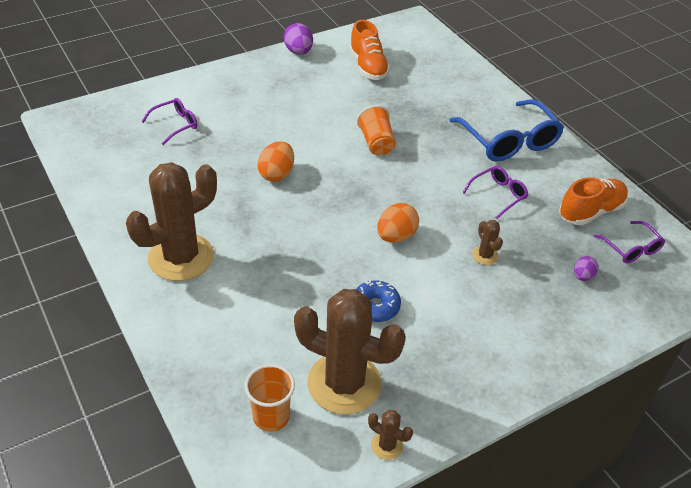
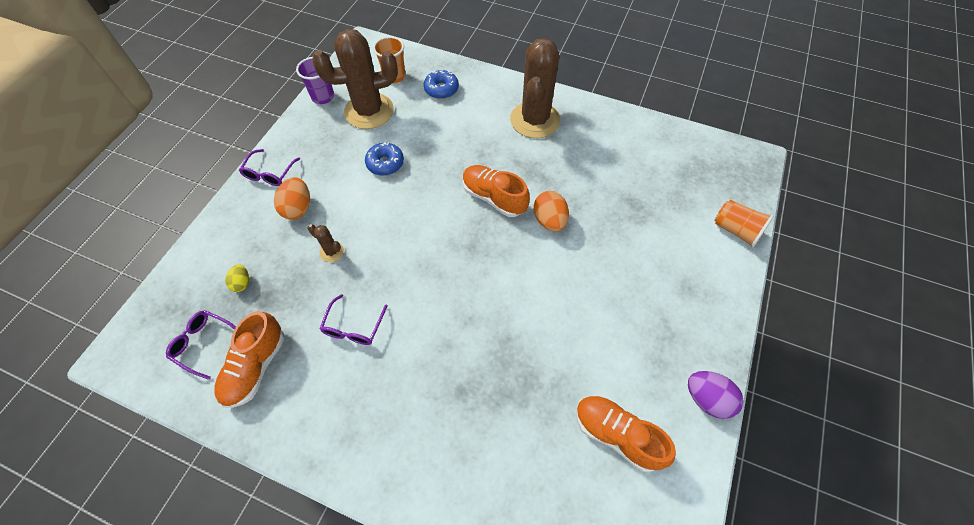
camera: 145 degrees right, 15 degrees up
purple glasses [141,98,198,145] -> purple glasses moved to [239,149,300,186]
orange cup [356,105,396,155] -> orange cup moved to [714,200,774,248]
brown cactus [368,410,413,460] -> purple cup [296,57,334,104]
orange egg [377,203,419,243] -> orange egg moved to [274,177,310,220]
blue glasses [449,99,564,162] -> none
purple egg [574,256,598,281] -> yellow egg [225,264,249,292]
none -> blue donut [424,70,459,99]
none -> orange shoe [463,165,530,217]

